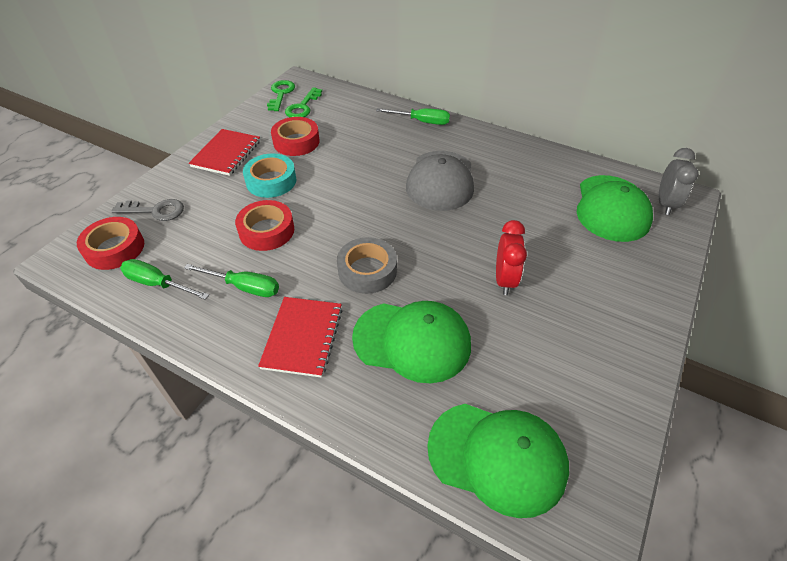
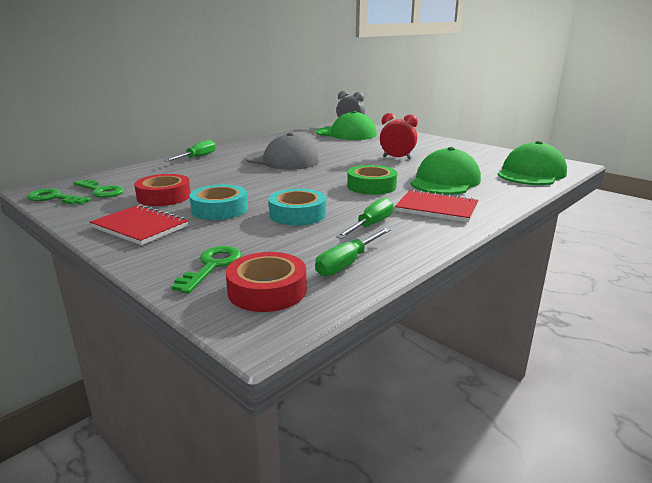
camera: 75 degrees left, 25 degrees down
grey key [111,199,184,221] -> green key [171,246,241,294]
red tape [235,200,294,251] -> turquoise tape [269,189,326,226]
grey tape [337,237,397,294] -> green tape [347,165,397,195]

